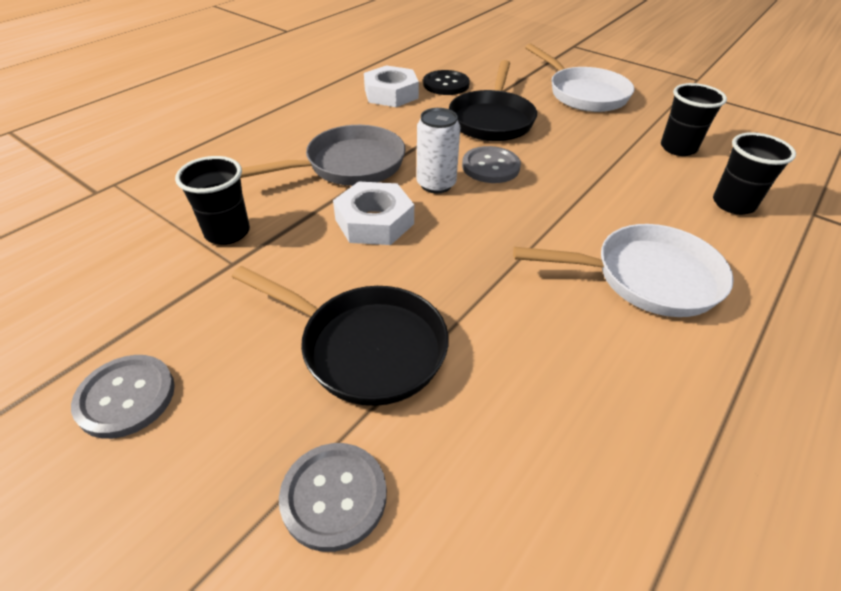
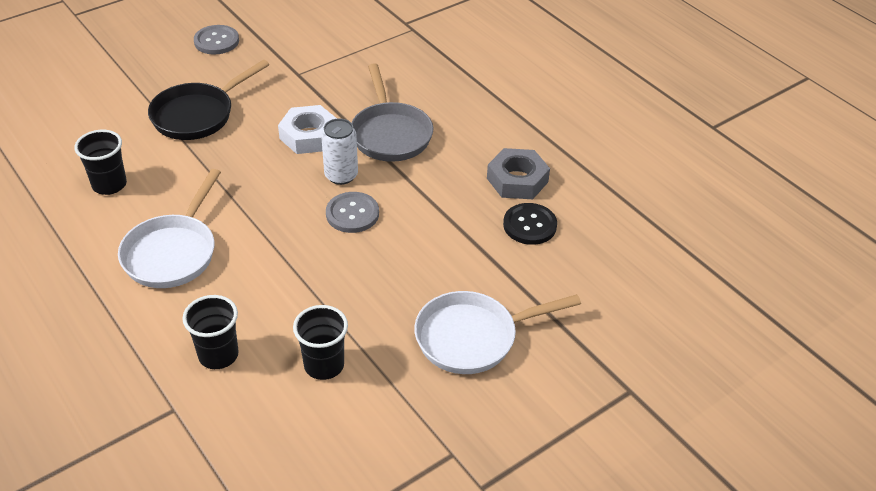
camera: 105 degrees right, 0 degrees up
black cup [175,156,250,245] -> black cup moved to [74,130,127,195]
grey button [279,443,387,552] -> none
white nut [364,65,419,107] -> grey nut [487,148,550,199]
black pan [449,60,537,141] -> none

